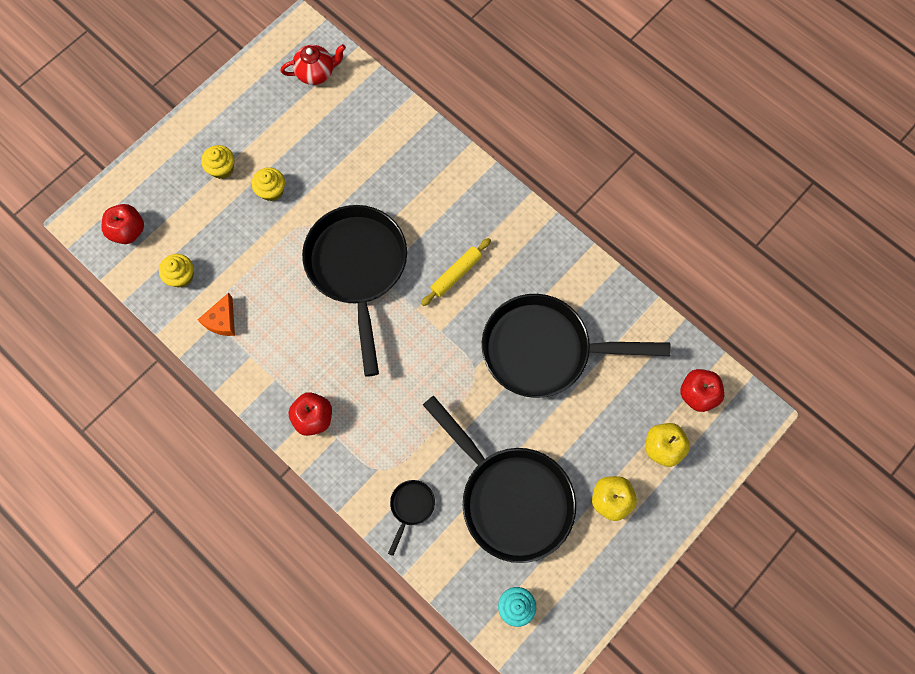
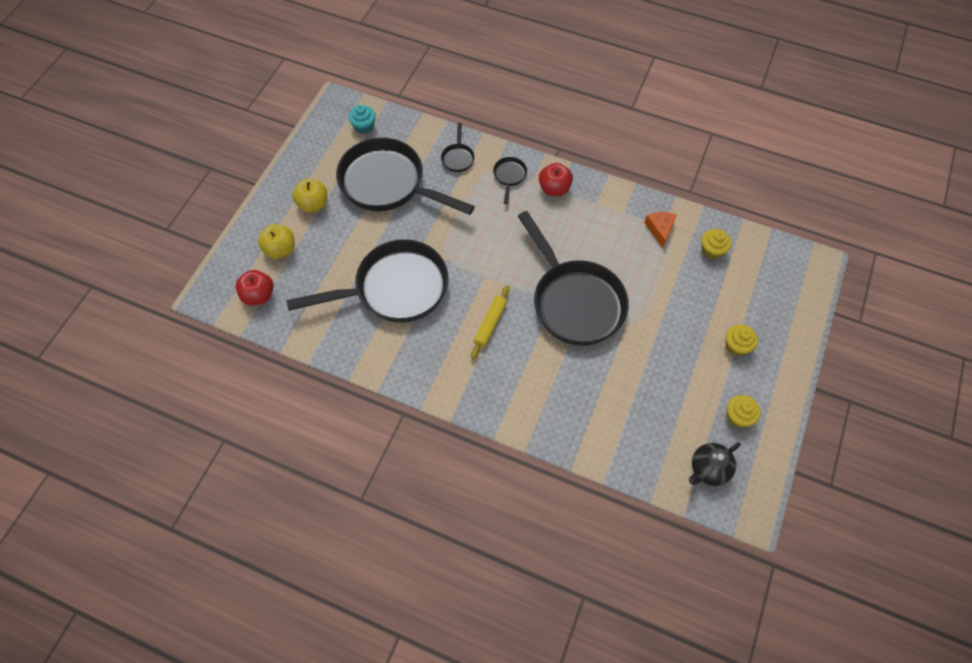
camera: 160 degrees right, 10 degrees down
red apple [102,204,144,244] -> none
yellow cupcake [252,167,285,201] -> yellow cupcake moved to [727,395,761,428]
red teapot [281,44,346,85] -> black teapot [689,442,741,486]
none -> black pan [493,157,527,204]

